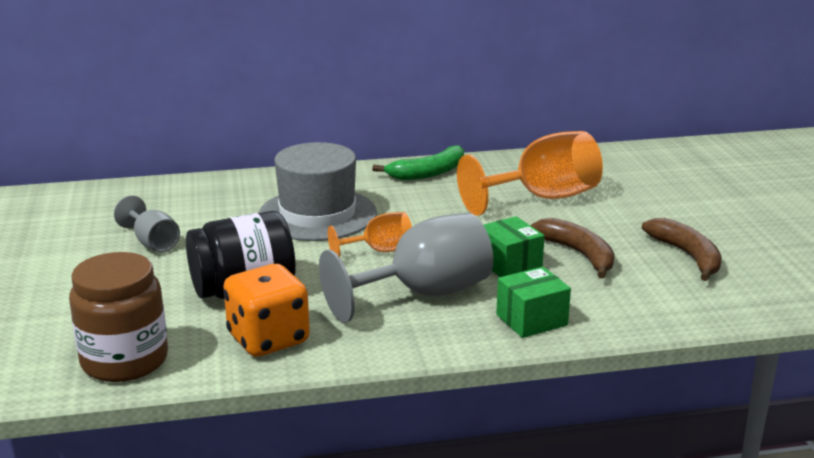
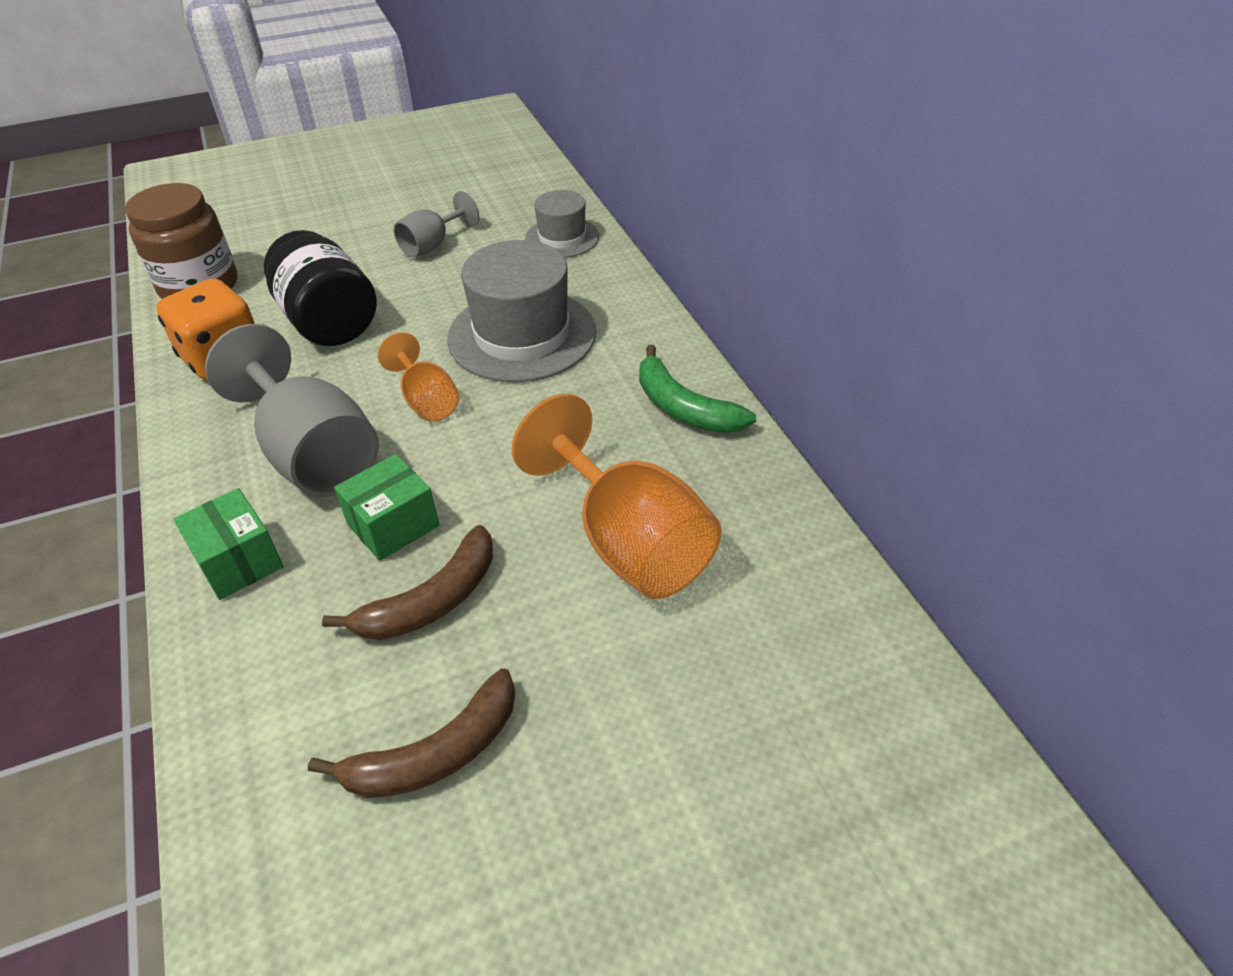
camera: 80 degrees right, 20 degrees up
none -> grey hat [525,190,599,258]

